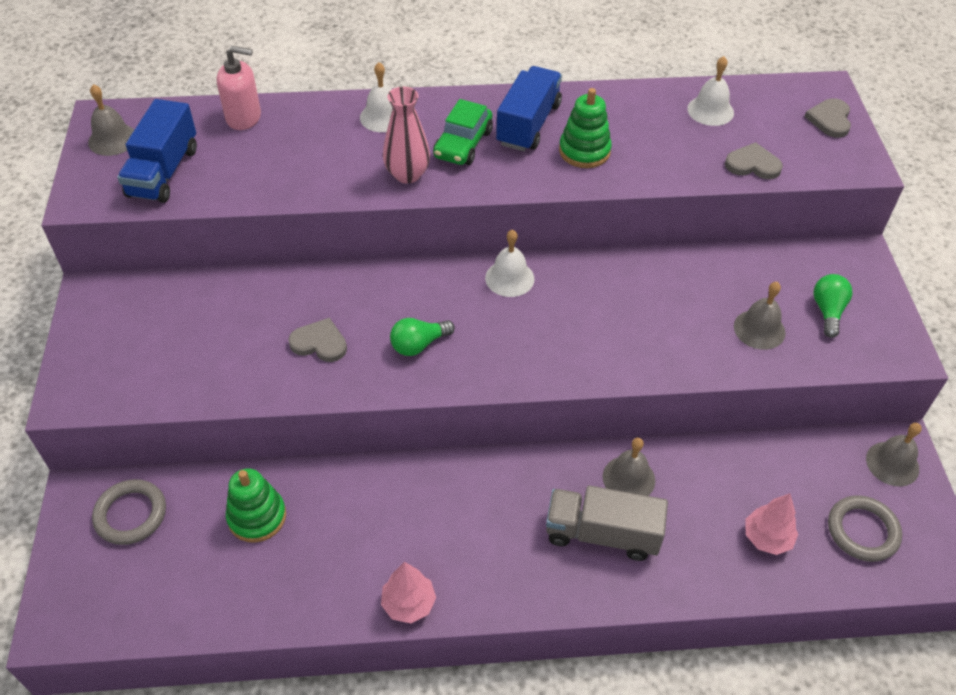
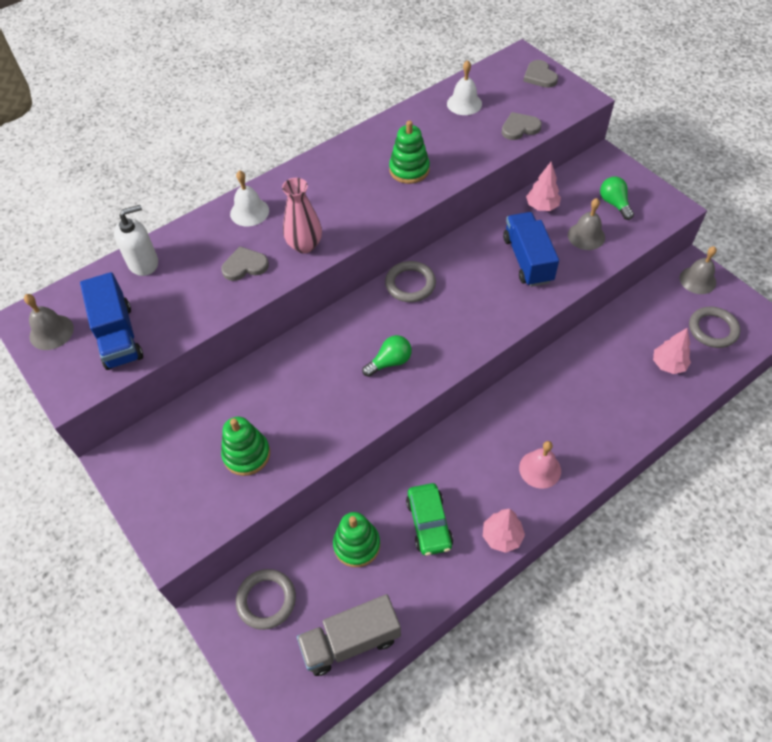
camera: 30 degrees left, 5 degrees up
pink soap dispenser [217,46,261,130] -> white soap dispenser [114,205,158,276]
grey heart [288,318,347,362] -> grey heart moved to [221,246,269,281]
green light bulb [390,318,455,356] -> green light bulb turned 150 degrees counterclockwise [362,335,412,377]
green car [433,99,493,165] -> green car moved to [406,483,453,556]
white bell [485,229,534,297] -> grey ring [385,261,436,302]
blue truck [496,66,562,151] -> blue truck moved to [503,212,559,287]
grey truck [546,485,668,561] -> grey truck moved to [297,594,401,676]
grey bell [603,438,655,496] -> none
none -> green stacking toy [221,417,270,476]
none -> pink bell [519,441,561,489]
none -> pink tree [526,162,561,211]

